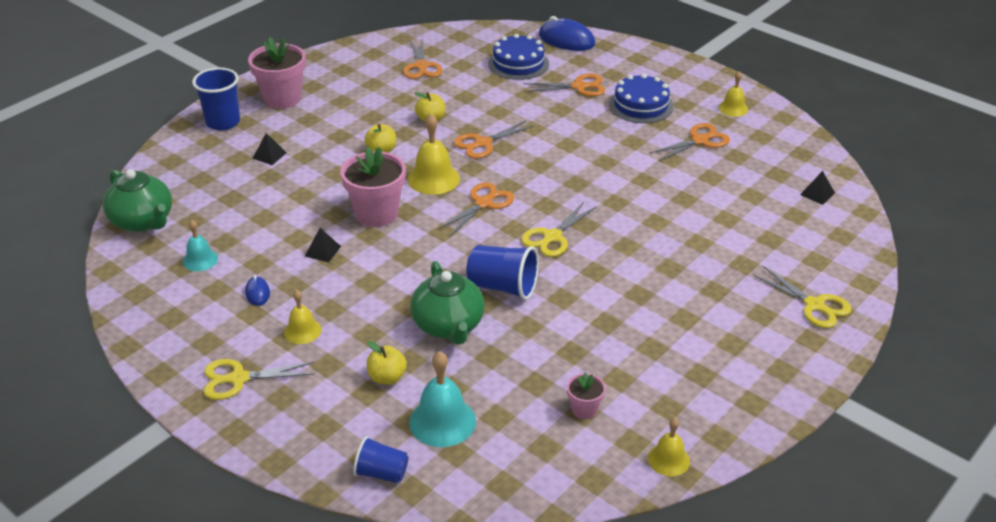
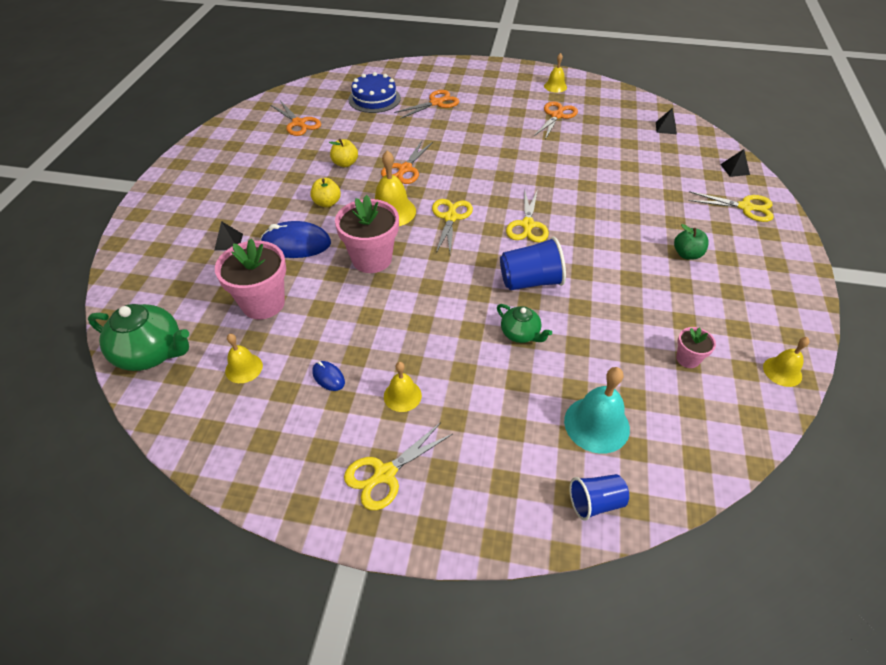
camera: 30 degrees left, 10 degrees up
turquoise bell [183,220,218,271] -> yellow bell [225,334,263,383]
blue cup [192,67,240,130] -> none
pink flower pot [248,37,306,109] -> pink flower pot moved to [215,239,286,319]
black pyramid [305,228,341,262] -> black pyramid moved to [720,149,750,177]
yellow apple [367,341,407,385] -> none
green teapot [410,261,485,345] -> green teapot [497,304,552,343], size x0.57
orange scissors [437,182,514,237] -> yellow scissors [432,199,473,254]
blue mouse [539,16,595,51] -> blue mouse moved to [260,221,331,258]
blue cake [609,74,674,123] -> none
none -> green apple [674,224,709,260]

